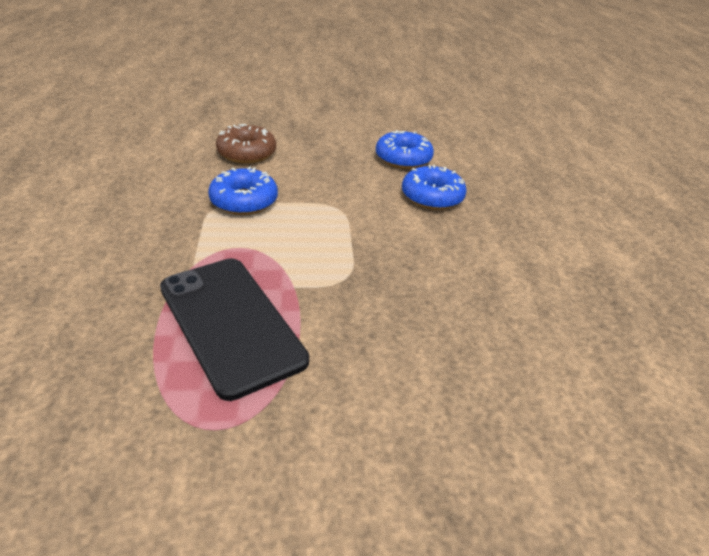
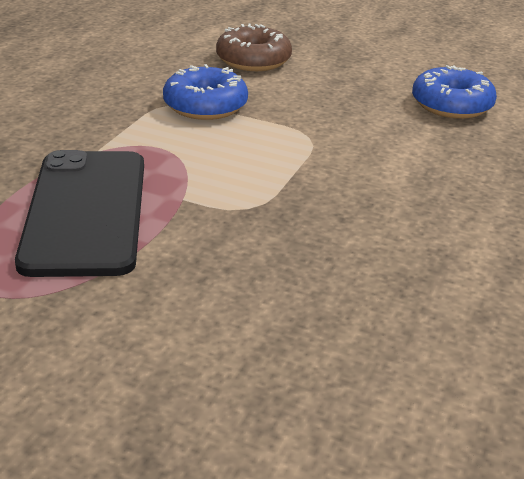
camera: 30 degrees right, 5 degrees down
blue donut [402,165,467,210] -> none

